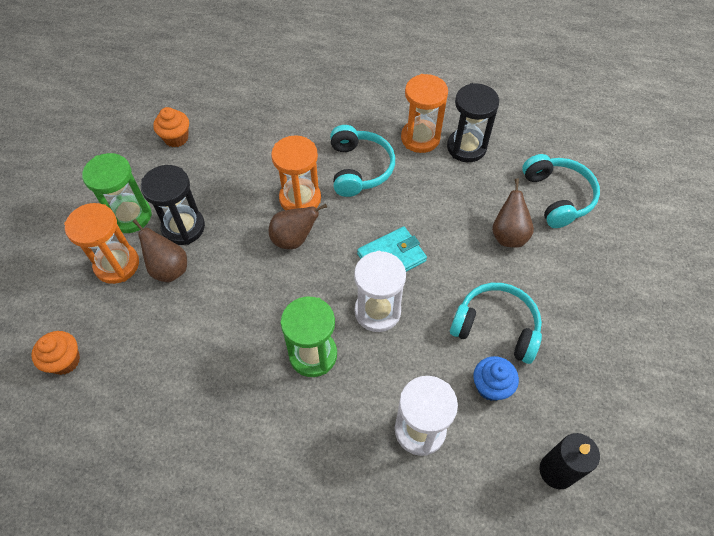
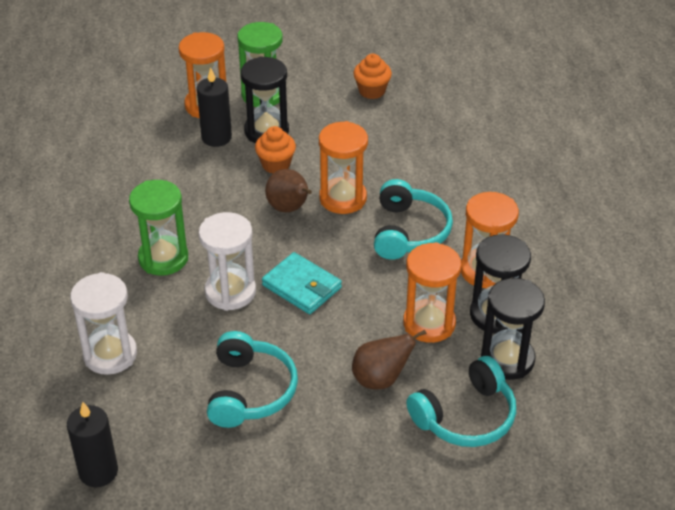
camera: 70 degrees right, 15 degrees down
orange cupcake [31,331,80,375] -> orange cupcake moved to [255,126,296,174]
brown pear [133,219,187,282] -> black candle [197,67,232,147]
turquoise headphones [330,125,395,197] -> turquoise headphones turned 60 degrees counterclockwise [374,179,453,260]
blue cupcake [473,356,519,401] -> none
none -> orange hourglass [403,242,462,343]
none -> black hourglass [481,278,545,380]

